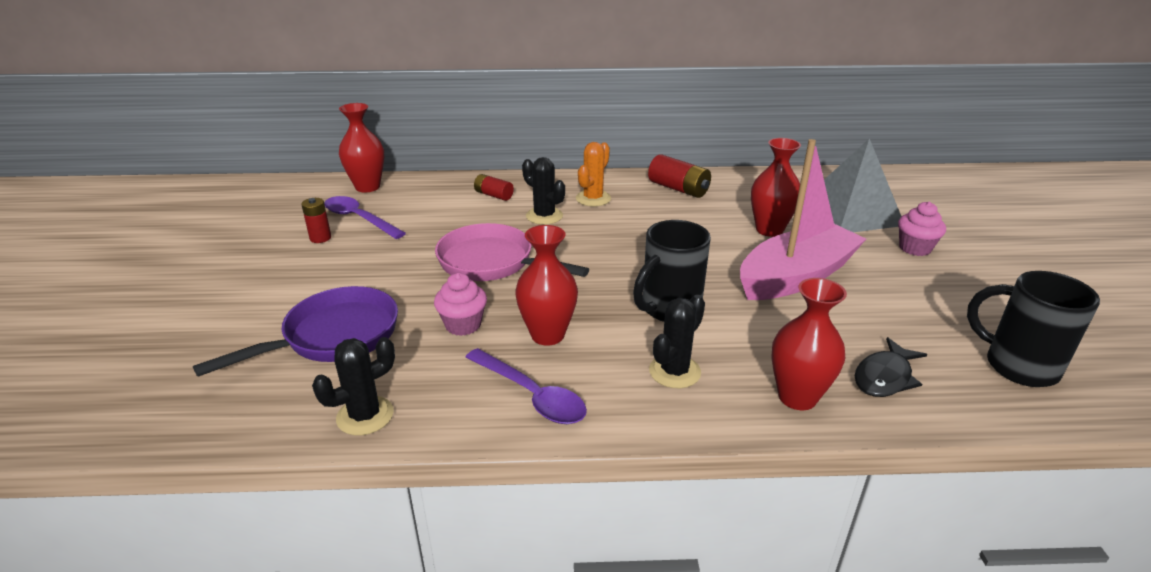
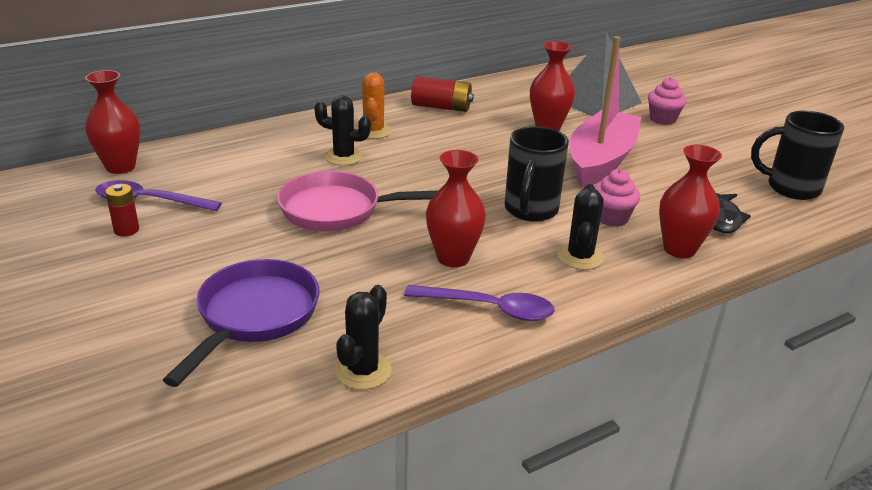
camera: 30 degrees left, 0 degrees up
pink cupcake [434,273,487,336] -> pink cupcake moved to [594,169,640,227]
red battery [474,174,514,201] -> none

